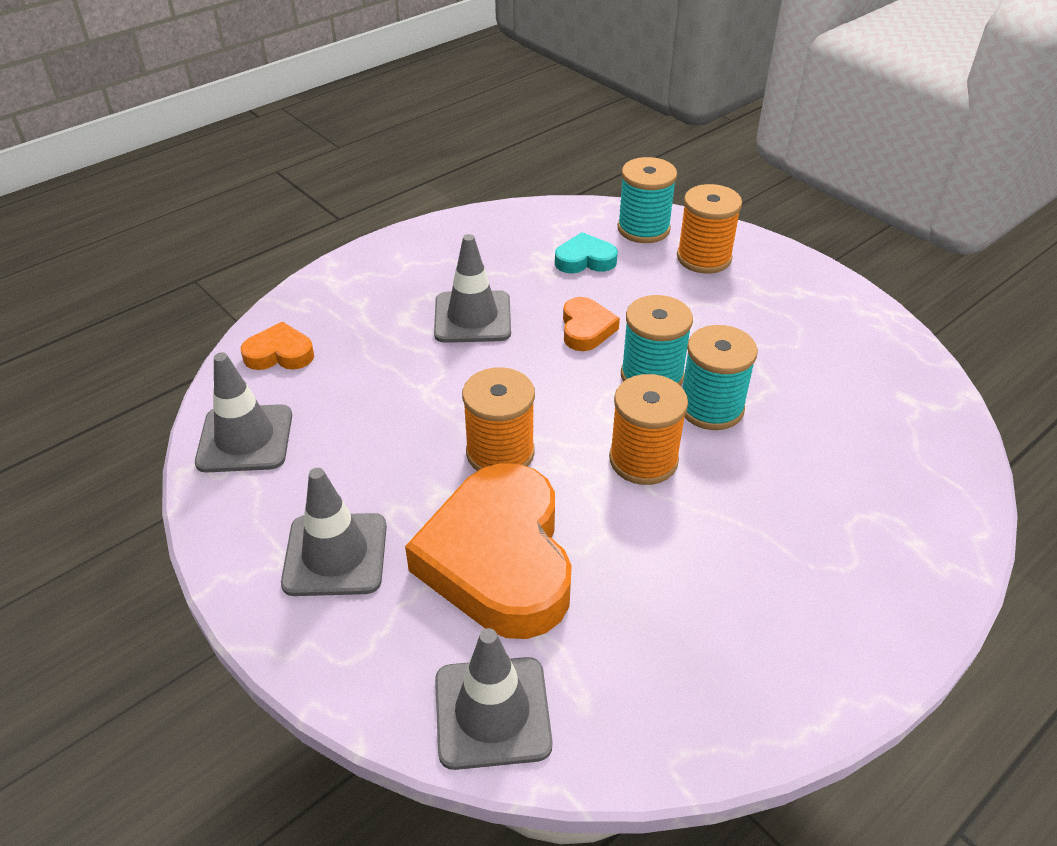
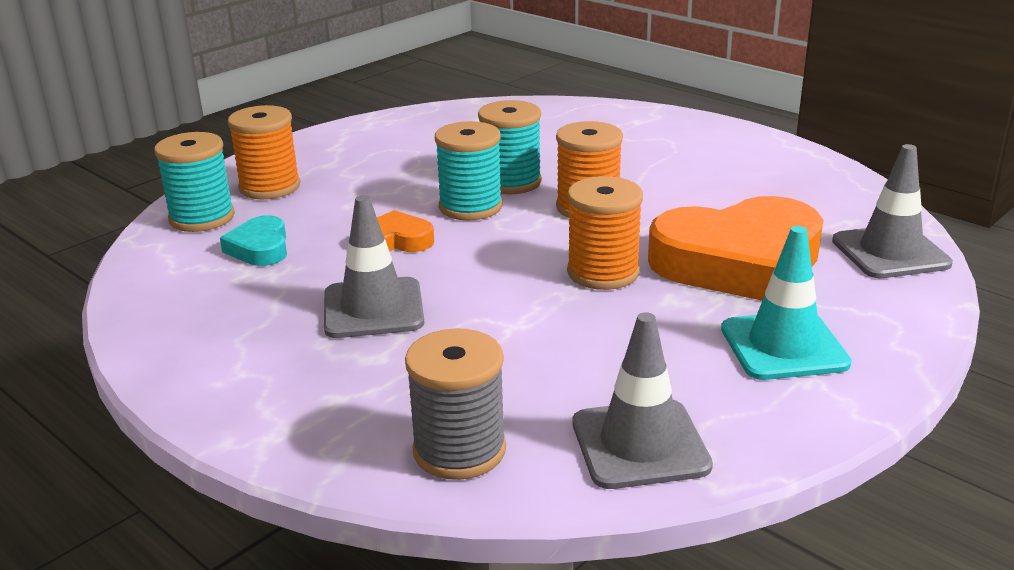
camera: 95 degrees left, 15 degrees down
orange heart [241,322,314,370] -> grey spool [405,328,506,480]
grey traffic cone [281,468,387,596] -> turquoise traffic cone [721,226,852,380]

